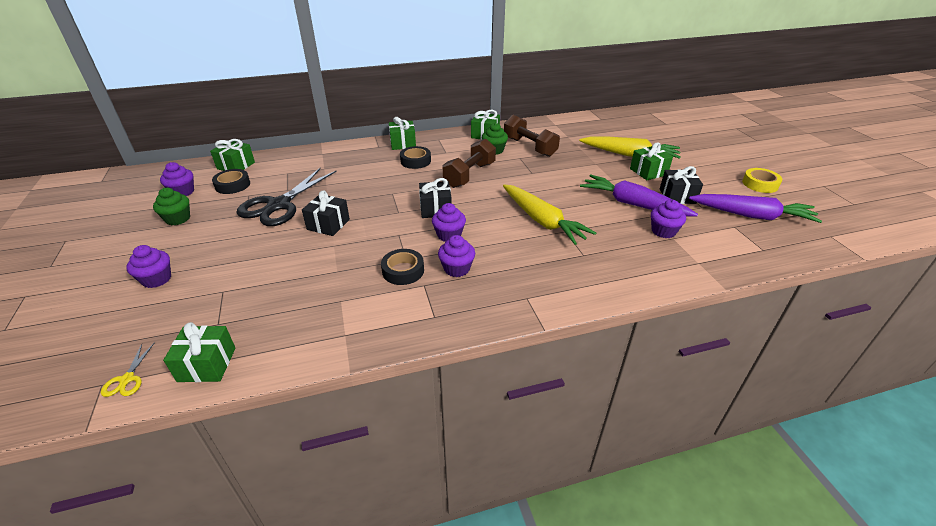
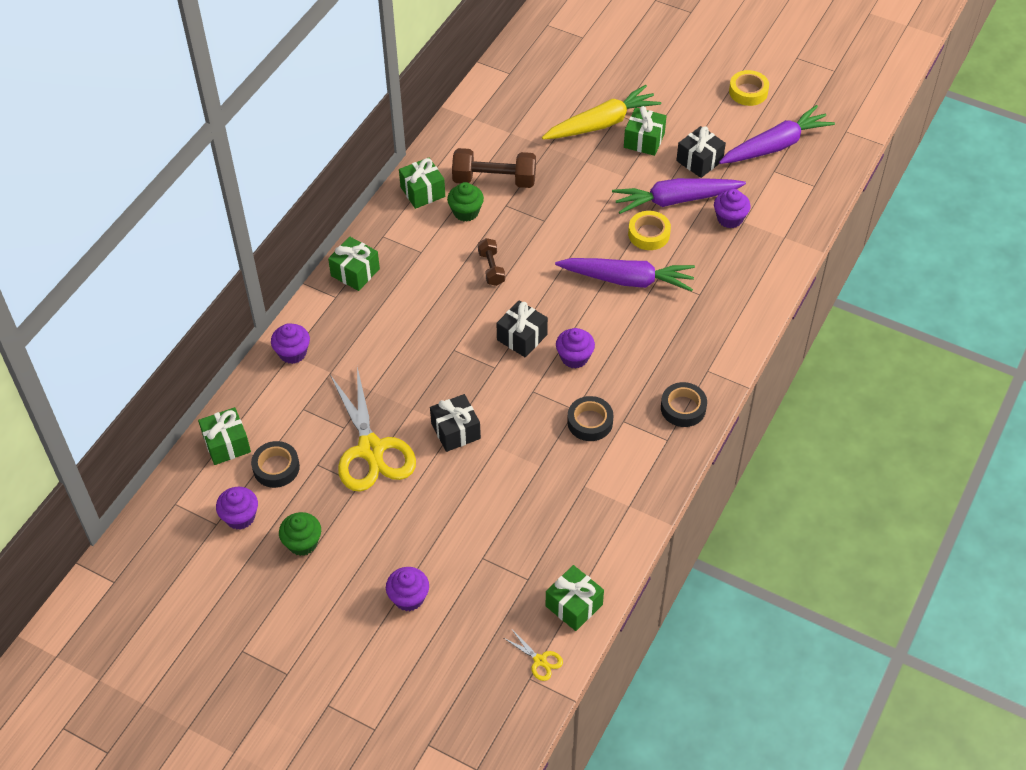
camera: 45 degrees left, 15 degrees up
black scissors [237,167,337,226] -> yellow scissors [330,367,416,492]
black tape [400,146,431,169] -> black tape moved to [661,382,707,427]
purple cupcake [438,235,475,277] -> purple cupcake moved to [271,323,310,364]
brown dumbbell [443,139,496,188] -> brown dumbbell [478,238,505,286], size x0.57
yellow carrot [503,184,596,245] -> purple carrot [555,258,695,291]
none -> yellow tape [628,211,671,250]

